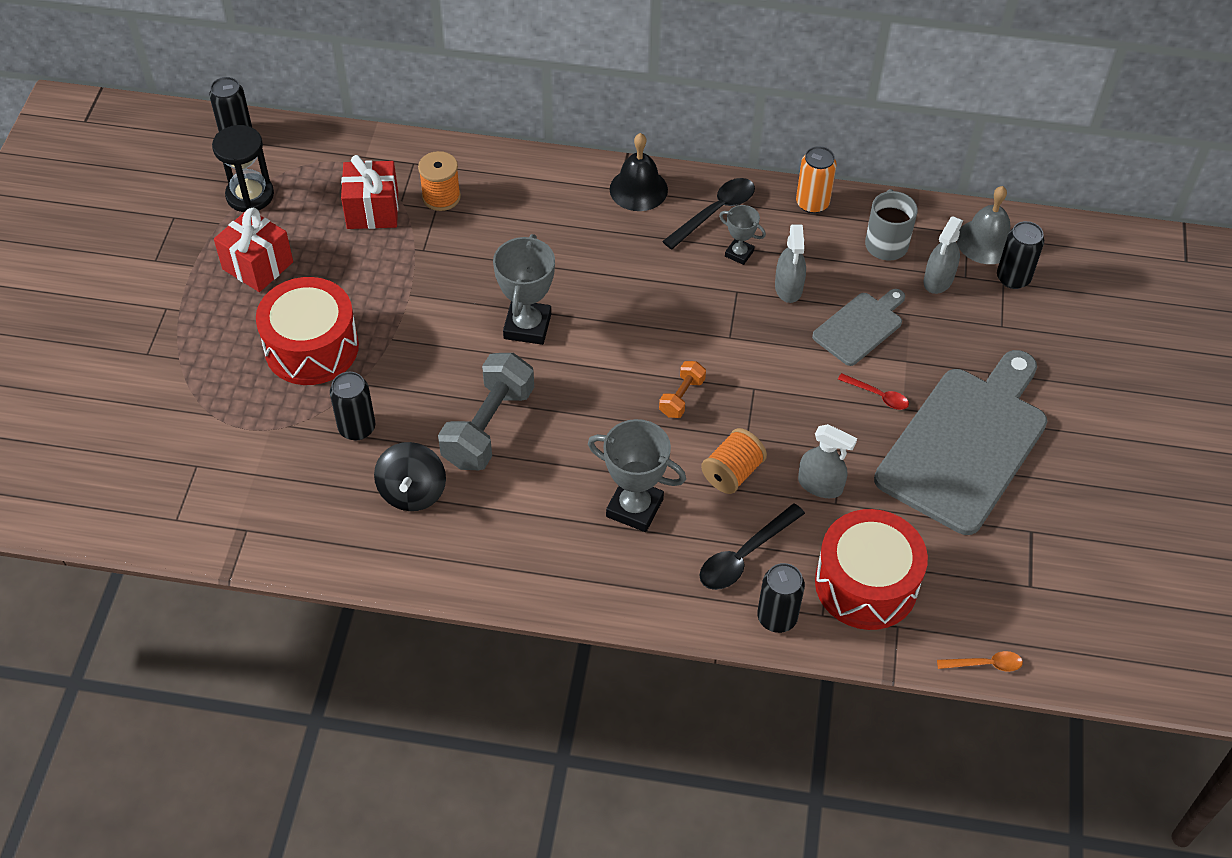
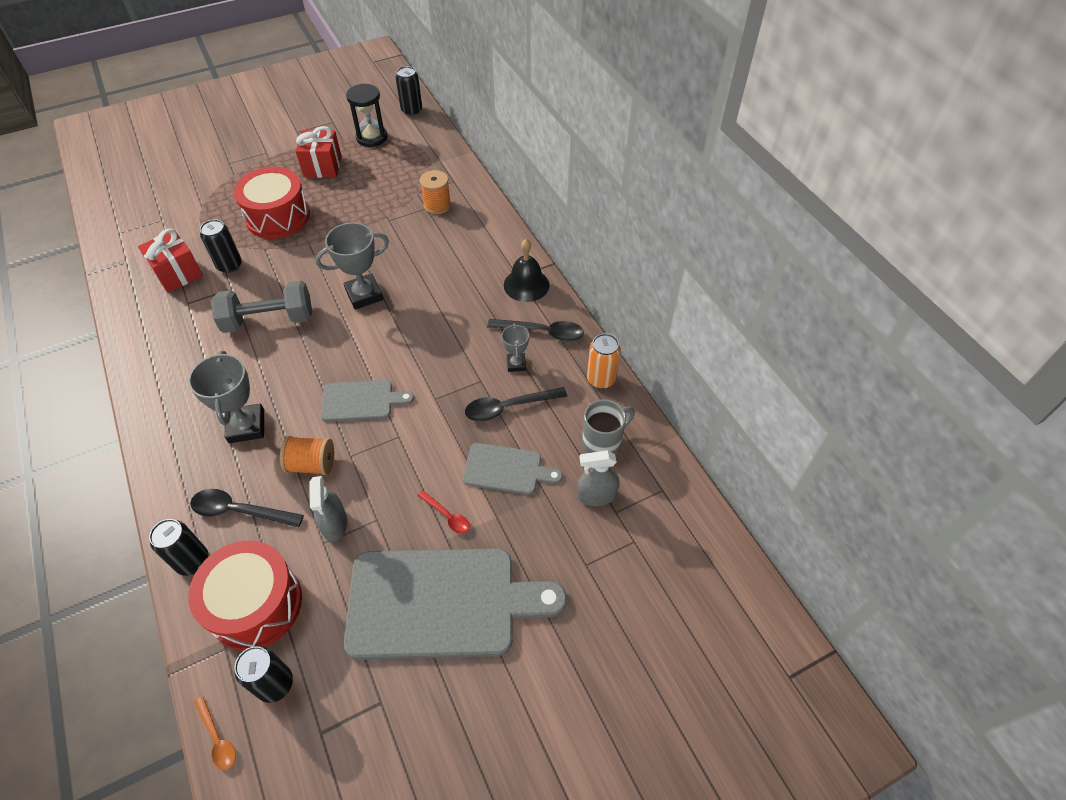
camera: 55 degrees right, 0 degrees up
red gift [341,155,398,229] -> red gift moved to [138,229,203,293]
black spinning top [374,442,446,511] -> none
orange dumbbell [659,361,706,418] -> grey cutting board [320,380,414,422]
grey spray bottle [775,224,806,303] -> black spoon [465,387,567,422]
red spoon [838,373,909,410] -> red spoon turned 45 degrees counterclockwise [417,490,470,534]
grey bell [957,186,1010,264] -> none
black can [997,221,1044,289] -> black can moved to [235,646,293,703]

